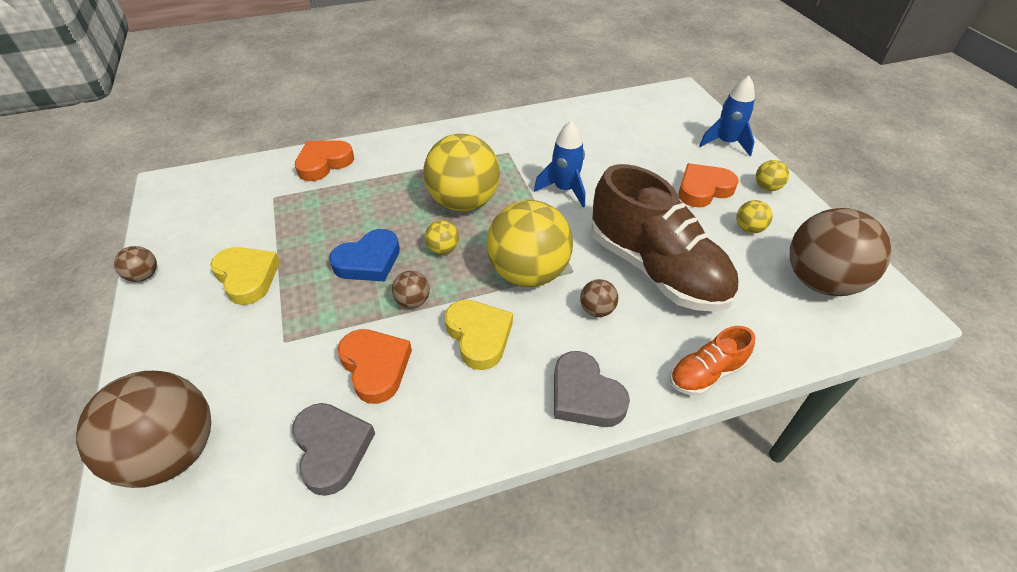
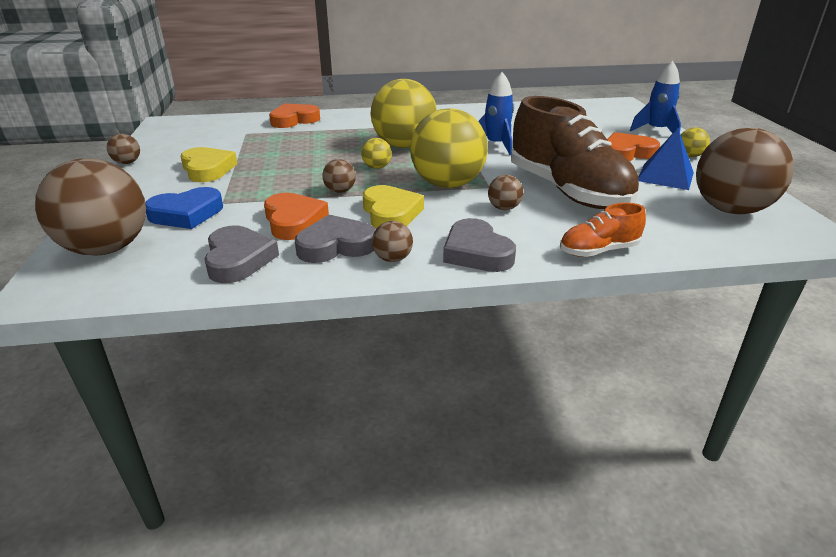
camera: 10 degrees right, 15 degrees down
blue heart [329,229,400,282] -> blue heart moved to [145,187,223,229]
yellow ball [736,200,772,233] -> blue pyramid [638,128,694,190]
none -> grey heart [295,215,376,263]
none -> brown ball [372,221,413,262]

